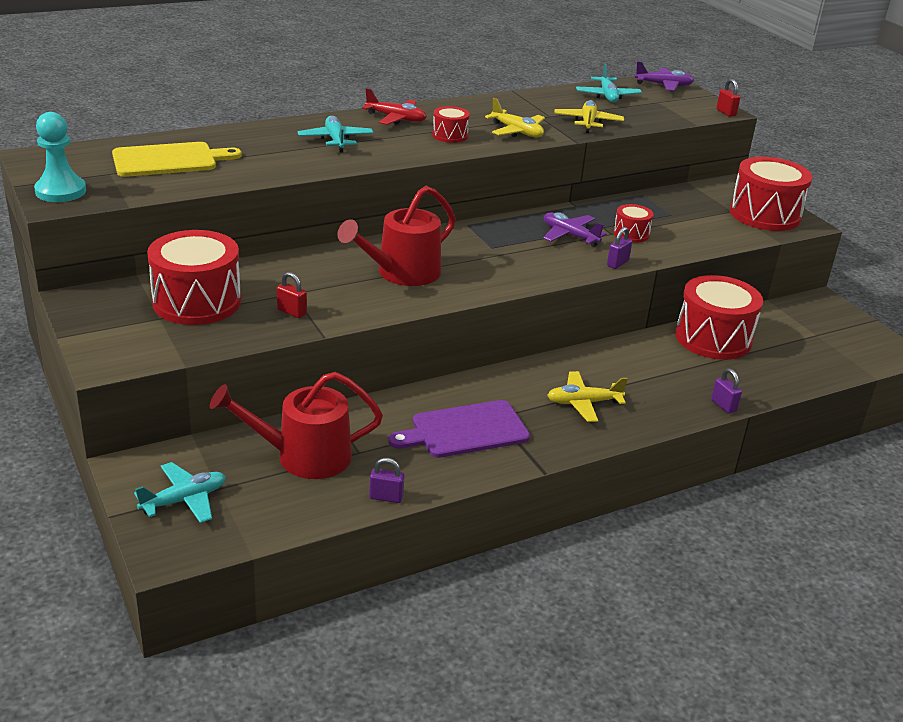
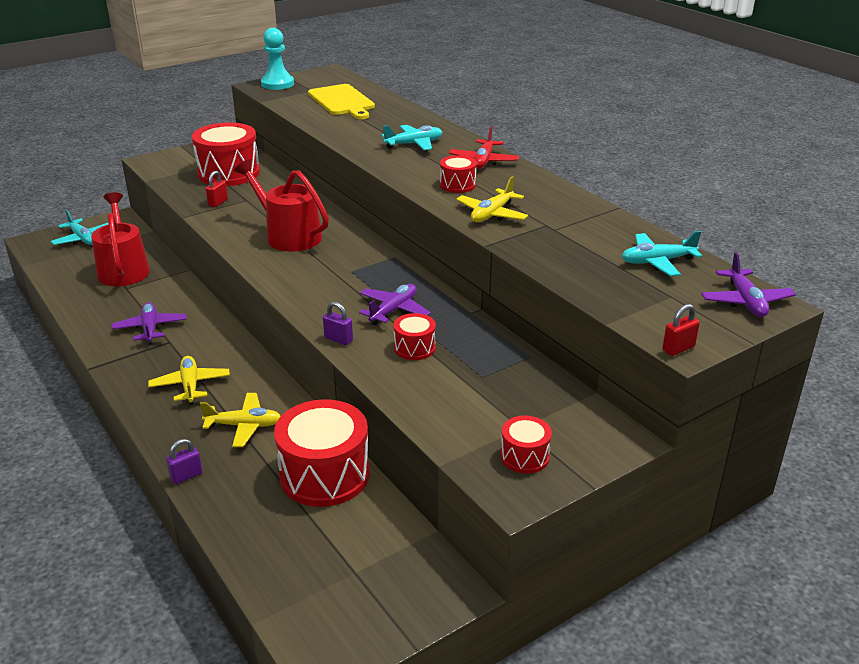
camera: 85 degrees right, 0 degrees up
purple padlock [369,458,404,503] -> none
purple cutting board [388,400,530,458] -> purple plane [111,302,187,345]
yellow plane [554,100,624,133] -> yellow plane moved to [200,393,281,447]
red drum [730,157,813,231] -> red drum [500,416,552,473], size x0.49

